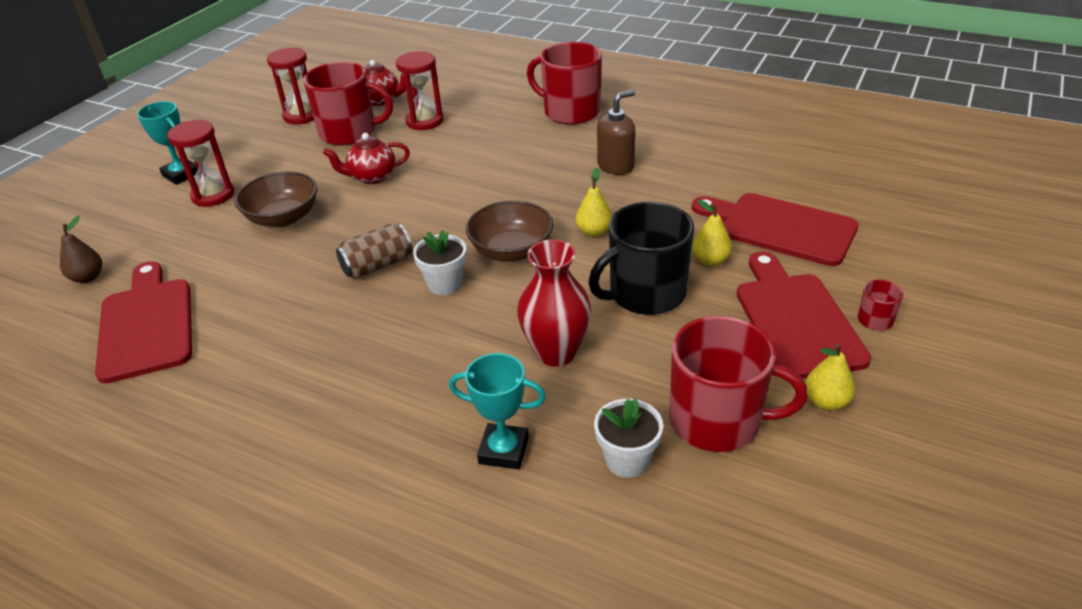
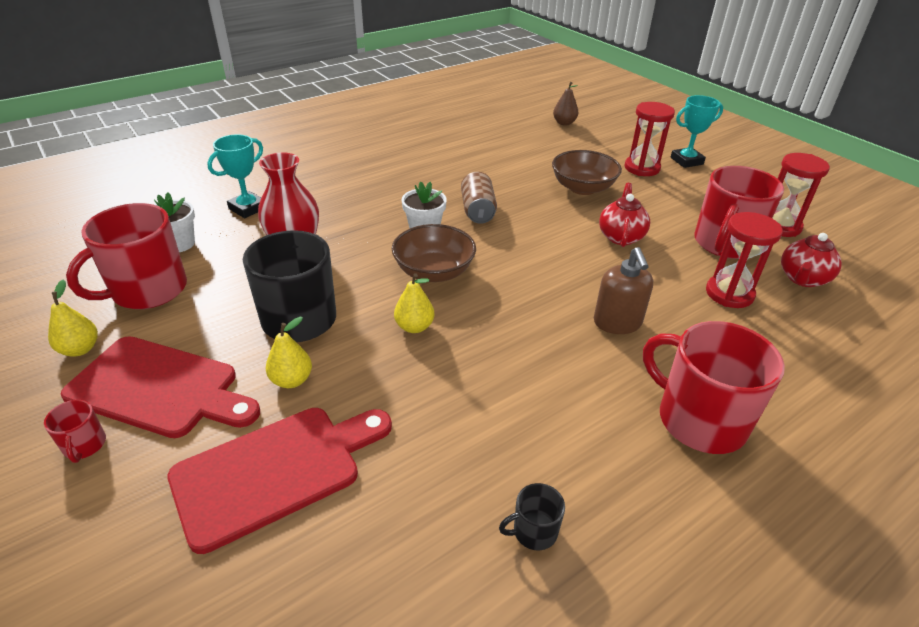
camera: 115 degrees right, 0 degrees up
red cutting board [95,261,192,384] -> none
red mug [527,42,602,125] -> red mug turned 105 degrees counterclockwise [643,321,785,454]
brown soap dispenser [597,90,636,175] -> brown soap dispenser moved to [594,247,653,334]
none -> black mug [499,483,565,550]

